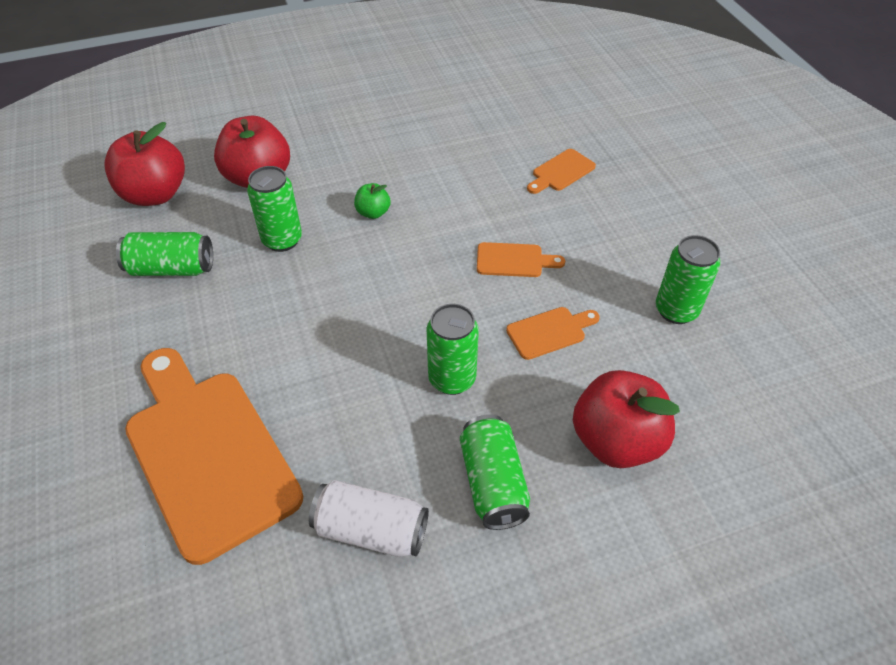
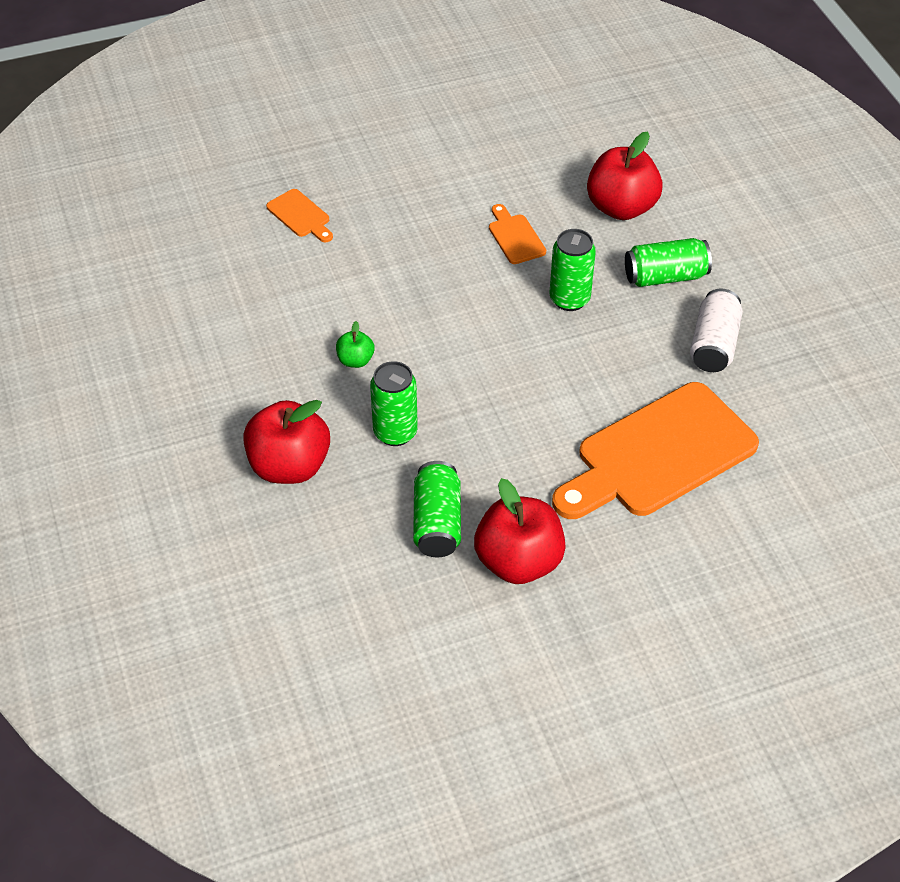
camera: 90 degrees left, 0 degrees up
red apple [105,122,185,206] -> red apple moved to [474,478,566,584]
orange cutting board [477,242,565,277] -> none
green can [656,235,720,324] -> none

